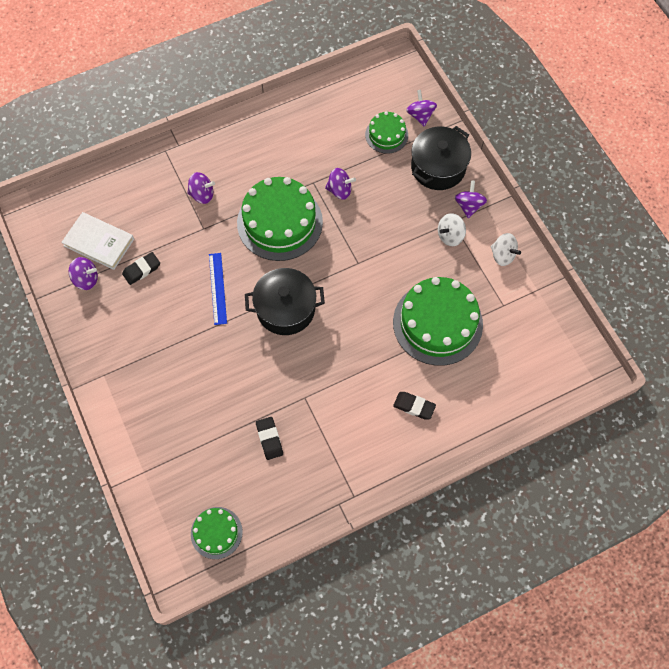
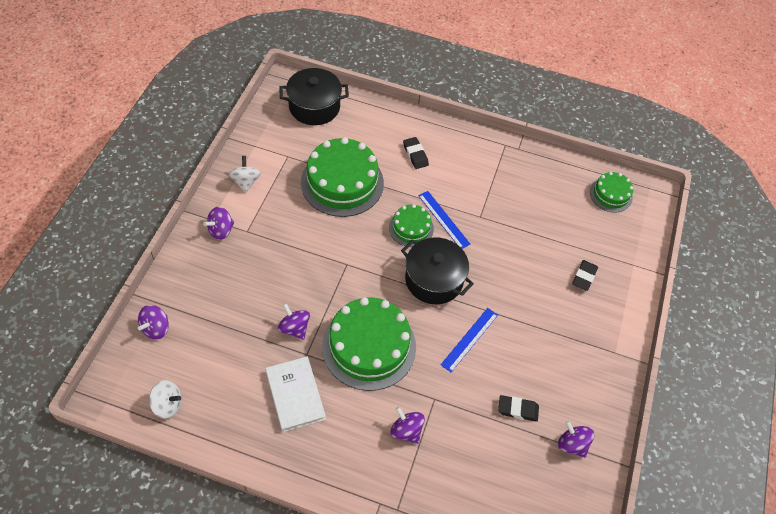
camera: 140 degrees left, 10 degrees down
white book [61,212,134,270] -> white book moved to [265,356,326,432]
black eraser [256,417,283,460] -> black eraser moved to [572,260,598,291]
green cake [365,111,408,154] -> green cake moved to [389,204,434,247]
black pot [411,126,471,190] -> black pot moved to [279,68,349,125]
white spinning top [438,213,466,246] -> white spinning top moved to [149,380,181,419]
none -> blue ruler [418,191,470,249]

